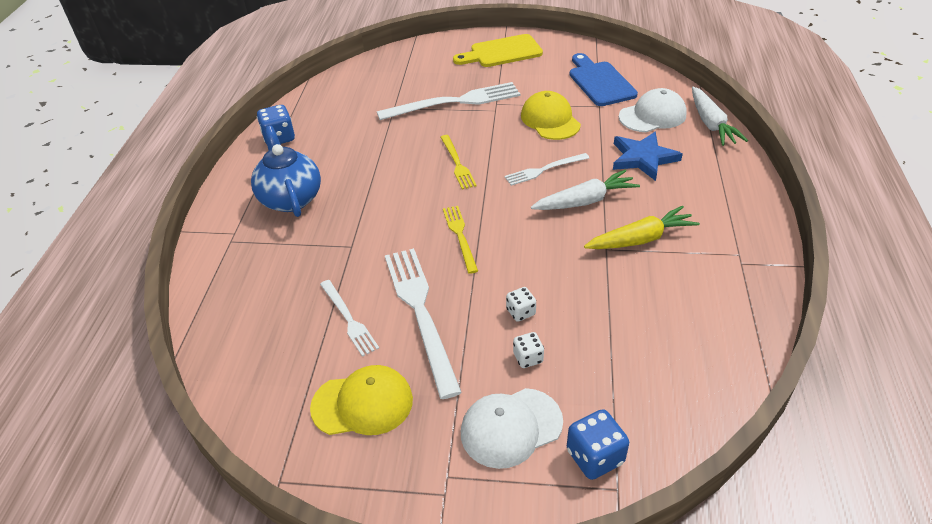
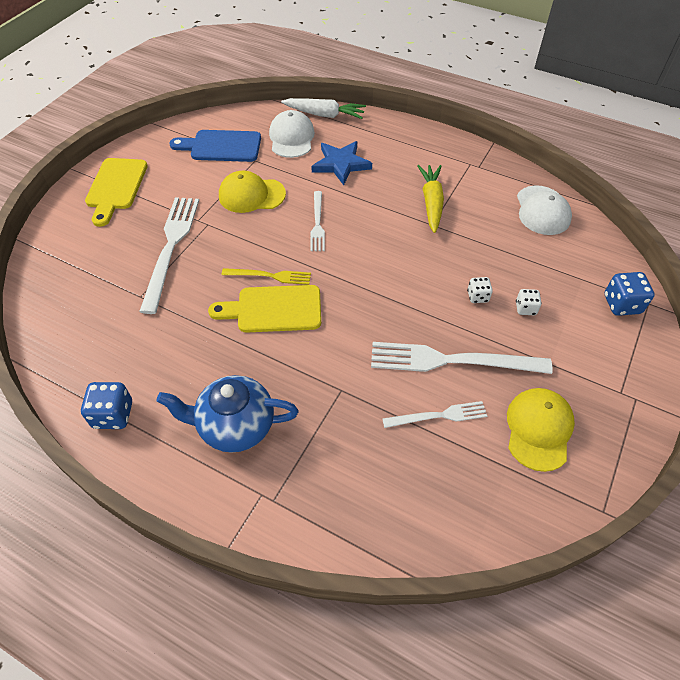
camera: 70 degrees left, 10 degrees up
yellow fork [443,206,478,274] -> none
white cap [461,388,563,469] -> white cap moved to [517,185,572,235]
white carrot [531,170,640,210] -> none
none -> yellow cutting board [208,285,321,333]

